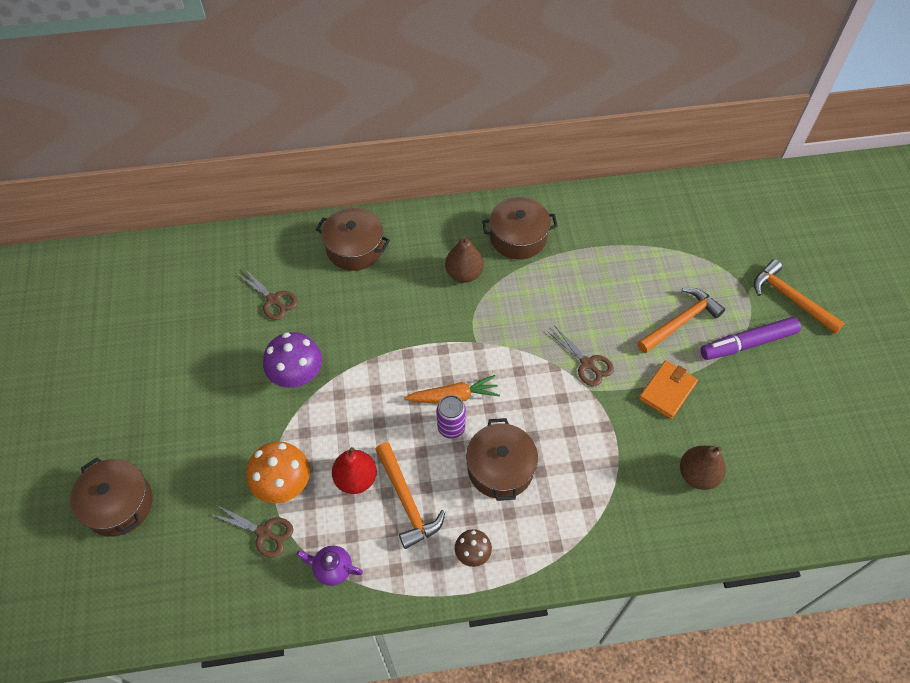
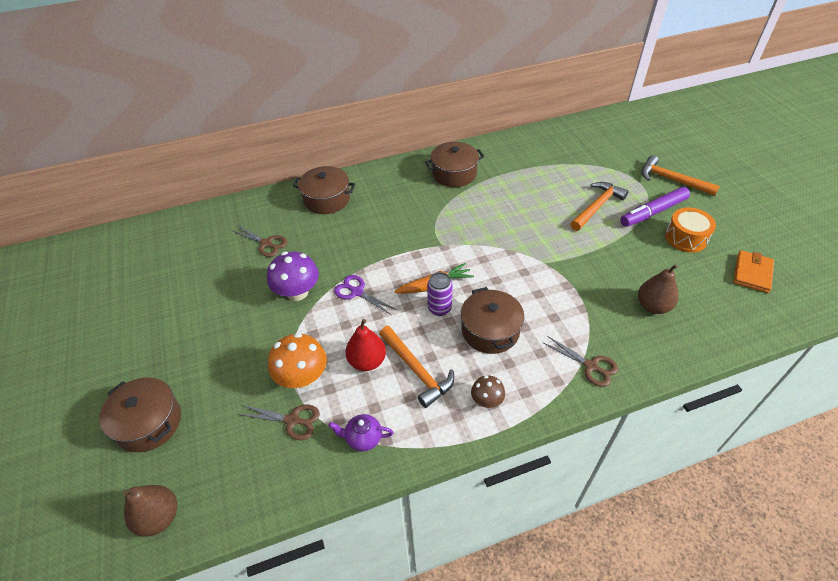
camera: 10 degrees left, 10 degrees down
brown pear [445,236,484,283] -> brown pear moved to [122,485,177,537]
brown scissors [547,325,614,386] -> brown scissors moved to [542,336,618,387]
orange wallet [639,360,698,419] -> orange wallet moved to [733,250,774,293]
none -> purple scissors [334,275,397,315]
none -> orange drum [665,207,716,253]

